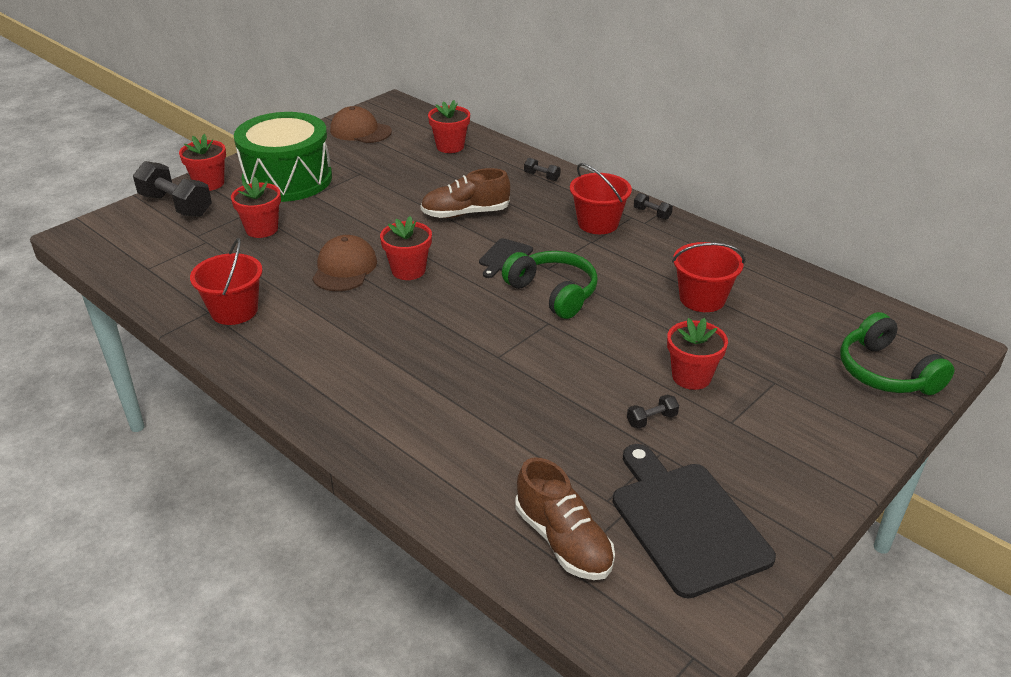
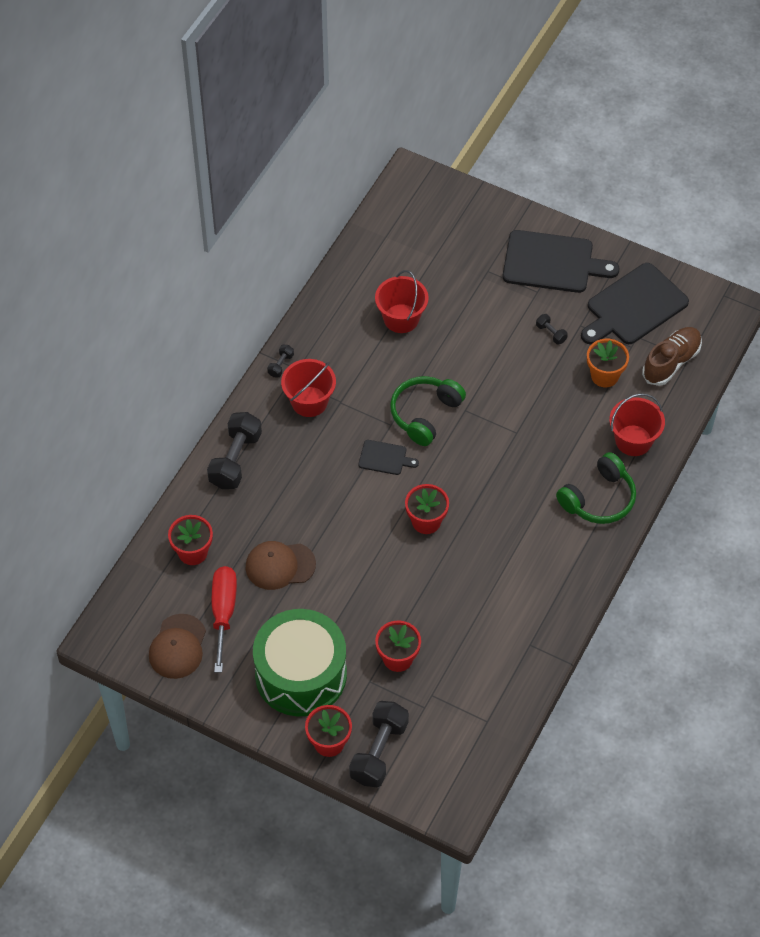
camera: 105 degrees left, 20 degrees up
red bucket [190,238,263,325] -> red bucket moved to [609,393,665,456]
brown cap [312,235,377,291] -> brown cap moved to [246,541,316,590]
brown shoe [420,168,510,218] -> none
black dumbbell [524,158,561,181] -> black dumbbell [207,412,262,489], size x2.20
red flower pot [667,318,728,390] -> none
green headphones [840,312,954,395] -> green headphones moved to [556,452,636,524]
none -> red screwdriver [212,566,237,673]
none -> black cutting board [503,230,619,293]
none -> orange flower pot [587,339,629,387]

